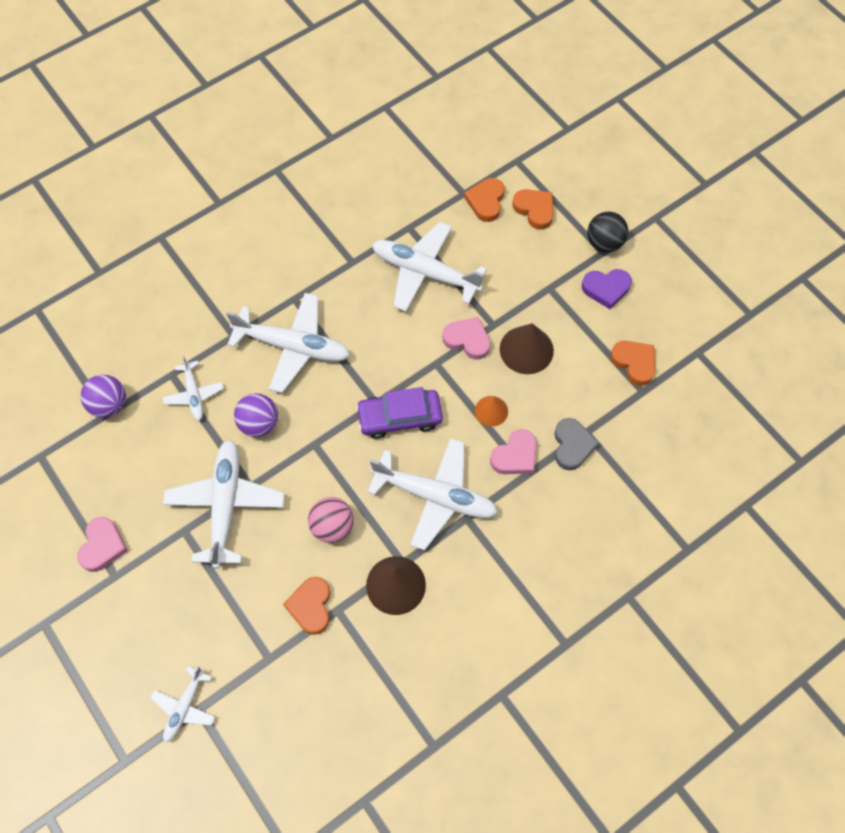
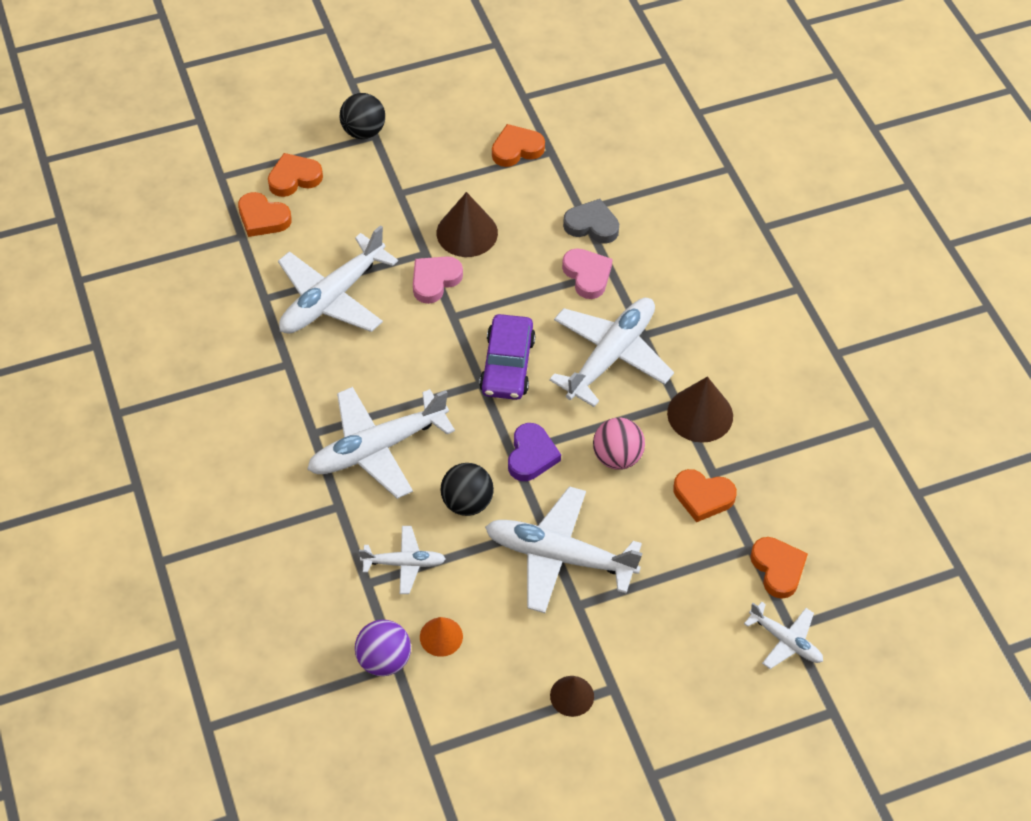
camera: 75 degrees left, 10 degrees down
pink heart [77,517,128,572] -> brown cone [550,676,594,717]
white plane [226,293,350,393] -> white plane turned 150 degrees counterclockwise [307,387,455,499]
purple ball [234,393,278,437] -> black ball [440,463,494,516]
orange cone [475,396,508,427] -> orange cone moved to [420,617,463,657]
purple heart [582,269,632,309] -> purple heart moved to [508,423,561,481]
none -> orange heart [750,537,808,599]

